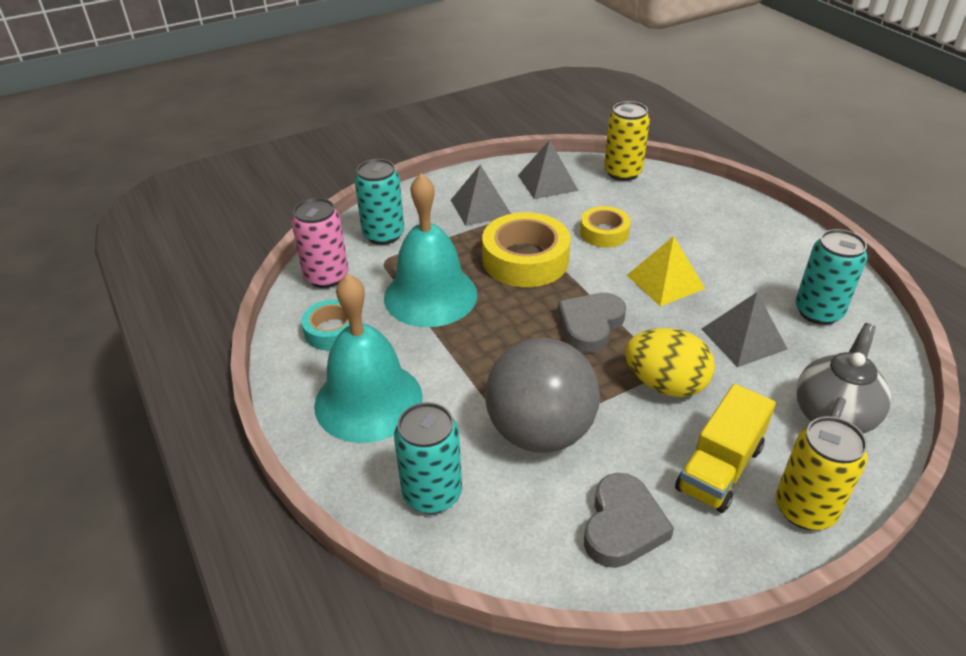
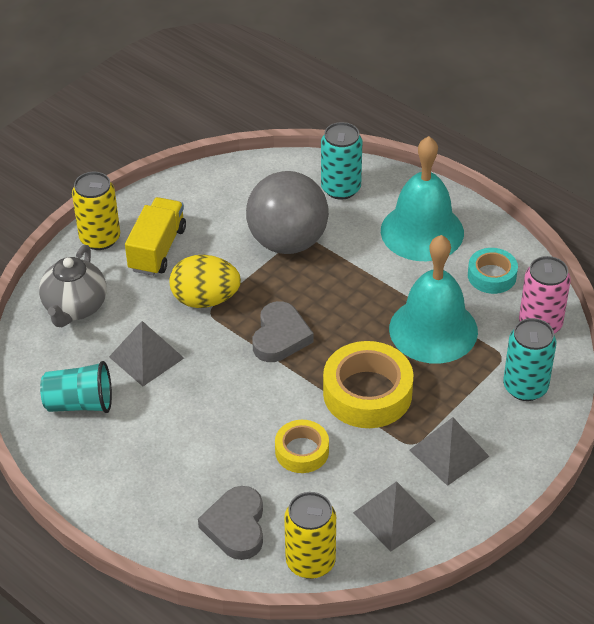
camera: 160 degrees right, 5 degrees up
grey heart [584,473,674,568] -> grey heart moved to [198,486,263,560]
yellow pyramid [627,236,705,306] -> none
turquoise can [795,229,867,325] -> turquoise cup [40,361,112,413]

